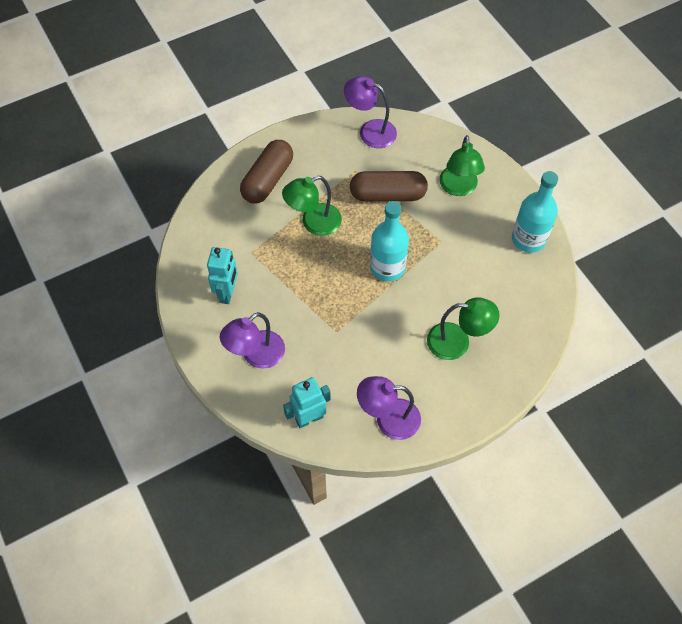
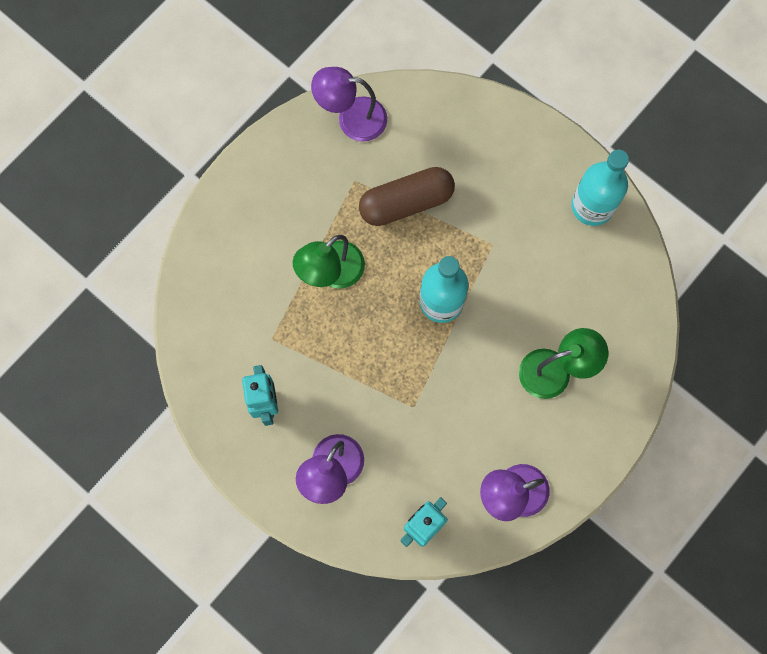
camera: 20 degrees left, 15 degrees up
brown capsule [240,140,293,204] -> none
green lamp [439,135,485,196] -> none

